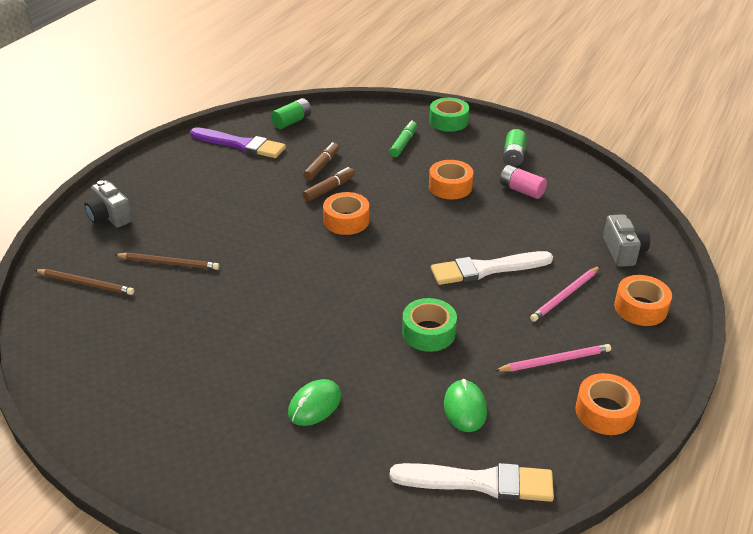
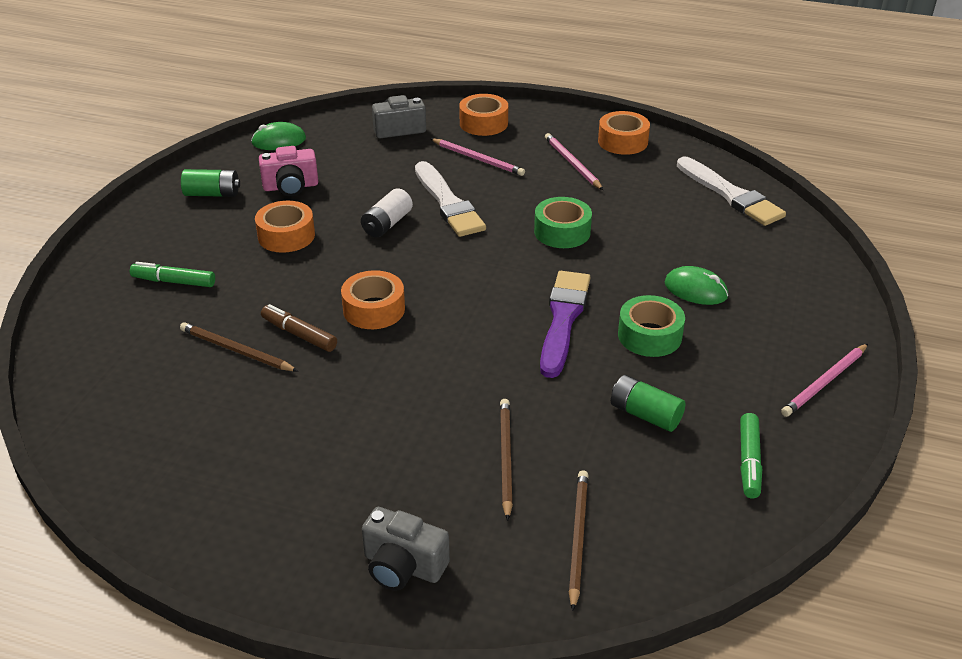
camera: 100 degrees left, 0 degrees up
grey camera [84,180,133,228] -> grey camera turned 75 degrees clockwise [362,507,450,590]
purple brush [190,127,286,158] -> purple brush moved to [540,271,590,378]
green battery [271,98,312,129] -> green battery moved to [611,375,685,432]
brown marker [303,142,339,180] -> brown pencil [180,322,298,371]
white brush [390,463,554,502] -> white brush turned 150 degrees clockwise [677,157,786,226]
green tape [429,98,469,132] -> green tape moved to [618,295,685,357]
green mouse [444,379,487,432] -> green mouse moved to [251,122,306,150]
pink battery [500,165,547,199] -> pink camera [259,146,319,196]
none -> white battery [361,188,413,237]
none -> green marker [740,413,762,498]
none -> pink pencil [781,344,868,417]

